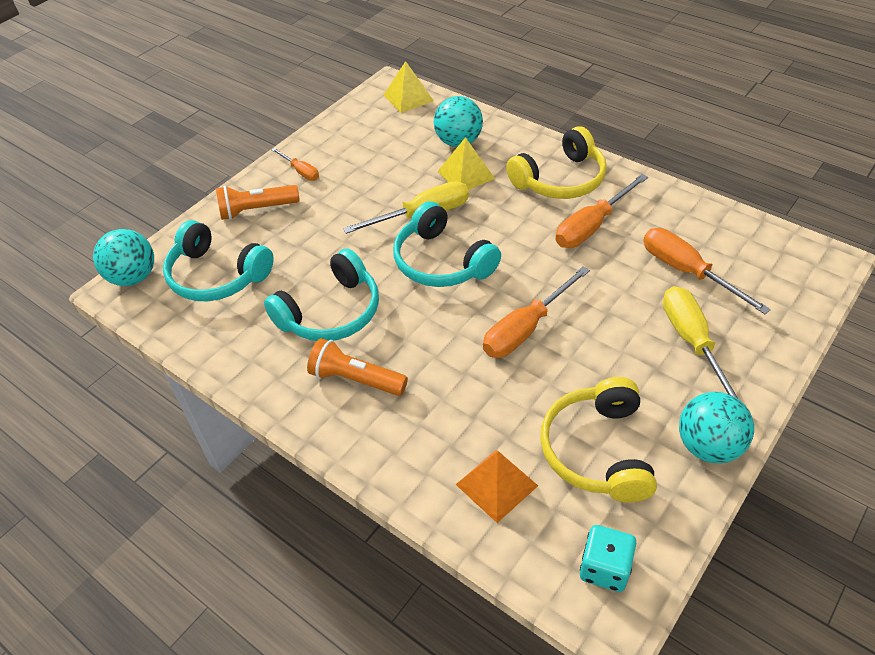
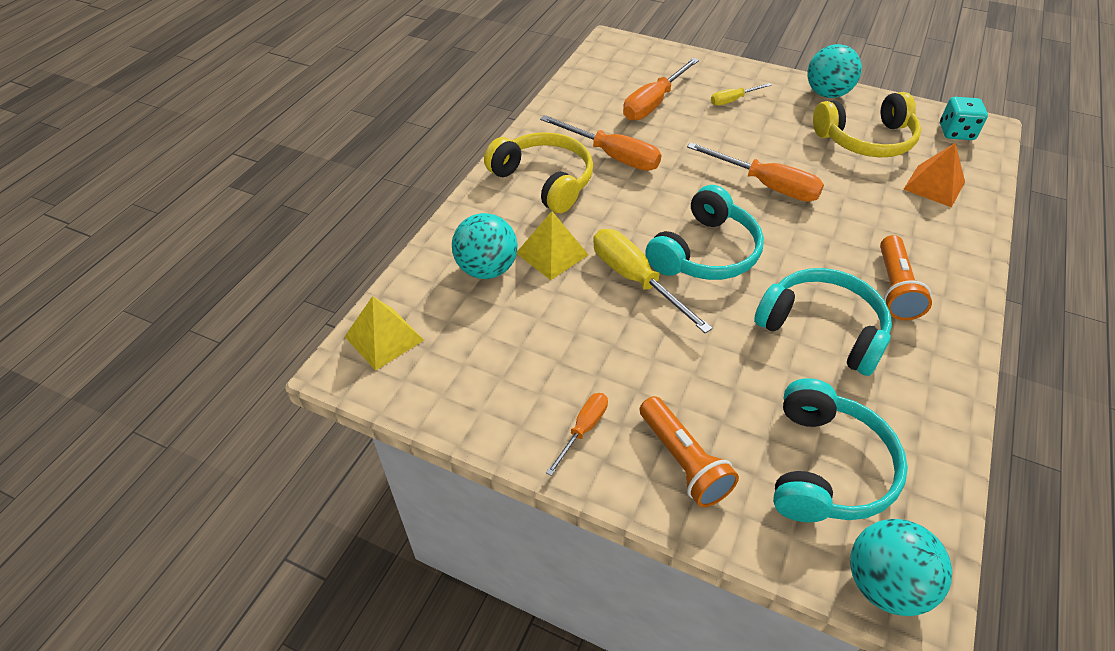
camera: 105 degrees left, 0 degrees up
yellow screwdriver [663,286,742,402] -> yellow screwdriver [711,83,772,106], size x0.55

